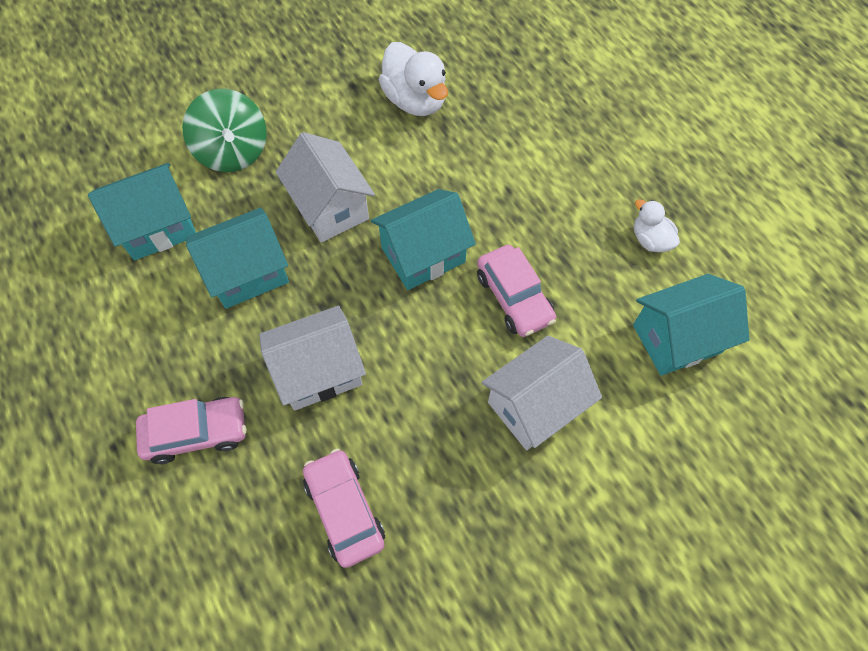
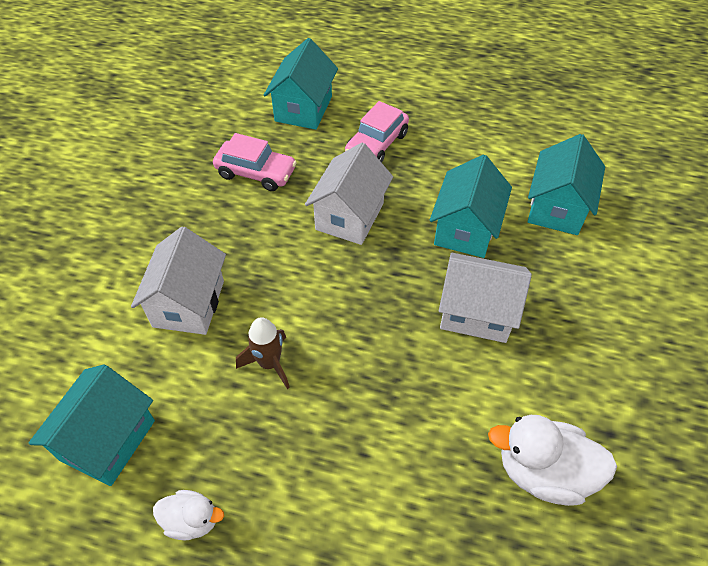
camera: 135 degrees right, 10 degrees down
green spinning top [182,89,267,172] -> none
turquoise house [371,189,476,290] -> turquoise house moved to [264,38,338,130]
pink car [477,245,556,337] -> brown rocket [236,317,290,389]

